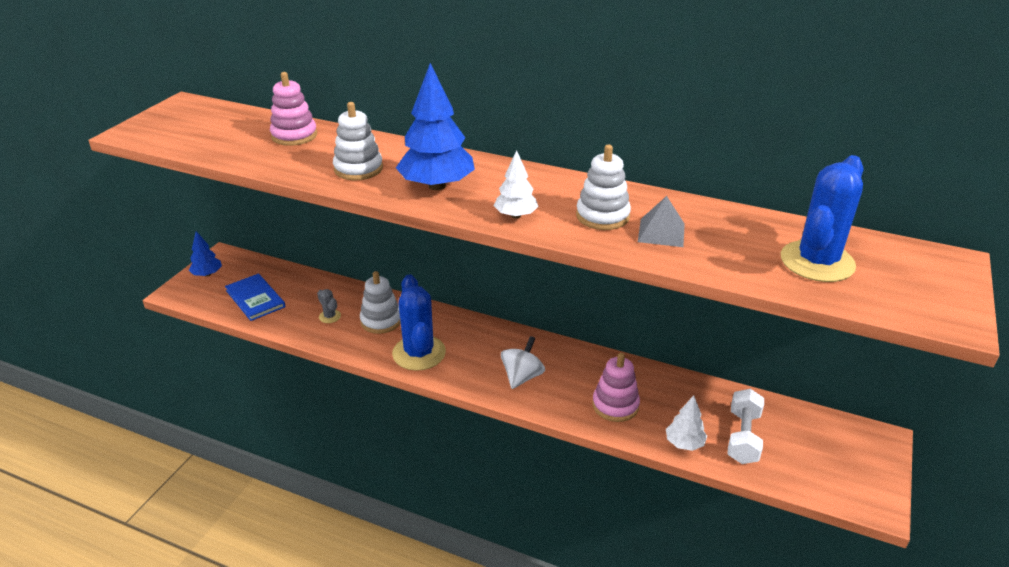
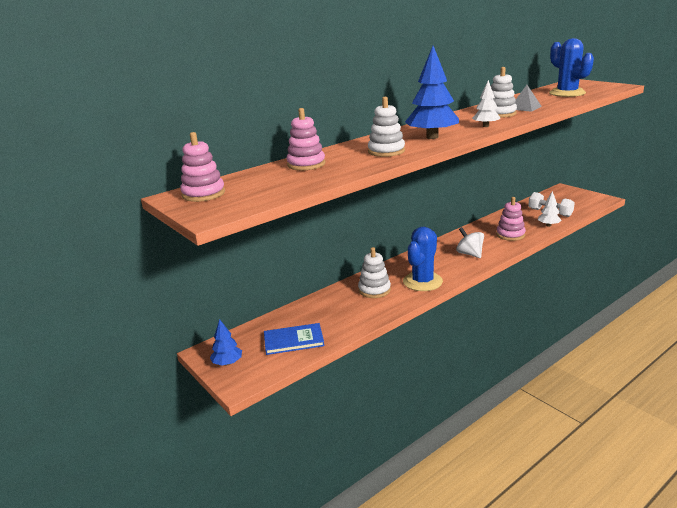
camera: 60 degrees left, 10 degrees down
grey cactus [317,289,341,323] -> none
blue cactus [392,274,446,371] -> blue cactus turned 75 degrees counterclockwise [403,227,443,291]
none -> pink stacking toy [180,132,225,202]

